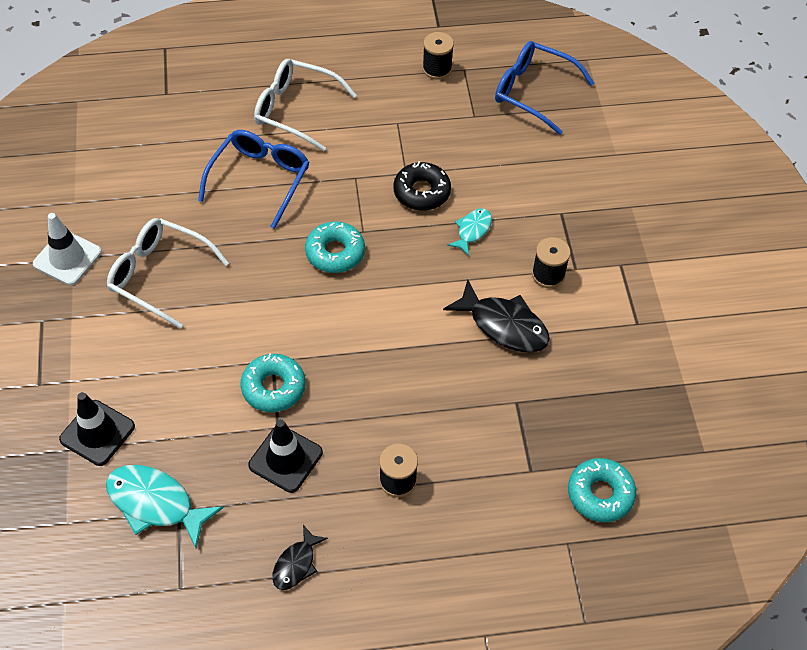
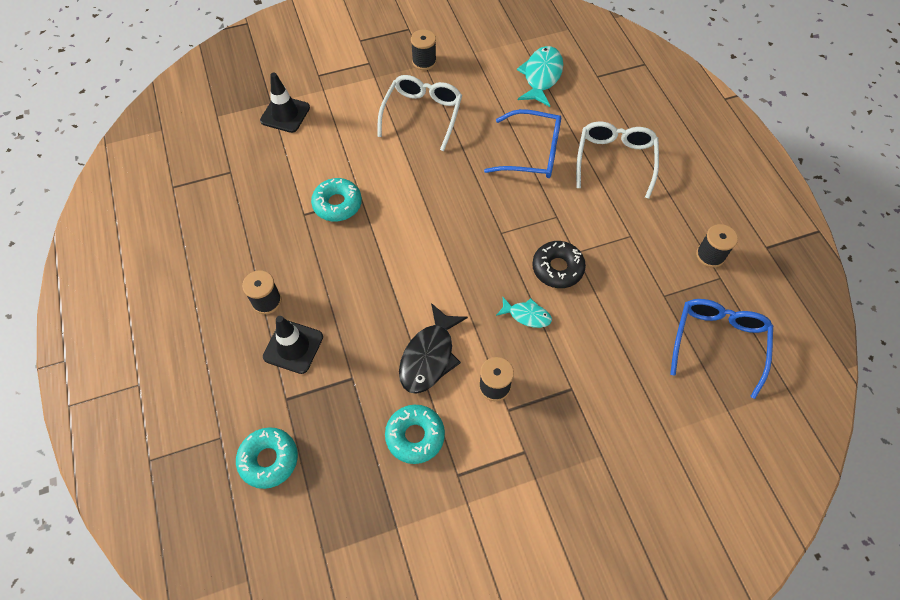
camera: 80 degrees right, 5 degrees up
white traffic cone [33,213,102,285] -> black spool [411,30,436,70]
turquoise fish [106,465,224,548] -> turquoise fish moved to [517,46,563,107]
black traffic cone [248,419,323,493] -> black traffic cone moved to [263,316,323,374]
black fish [272,525,328,590] -> none
turquoise donut [305,221,365,273] -> turquoise donut moved to [385,405,445,464]

